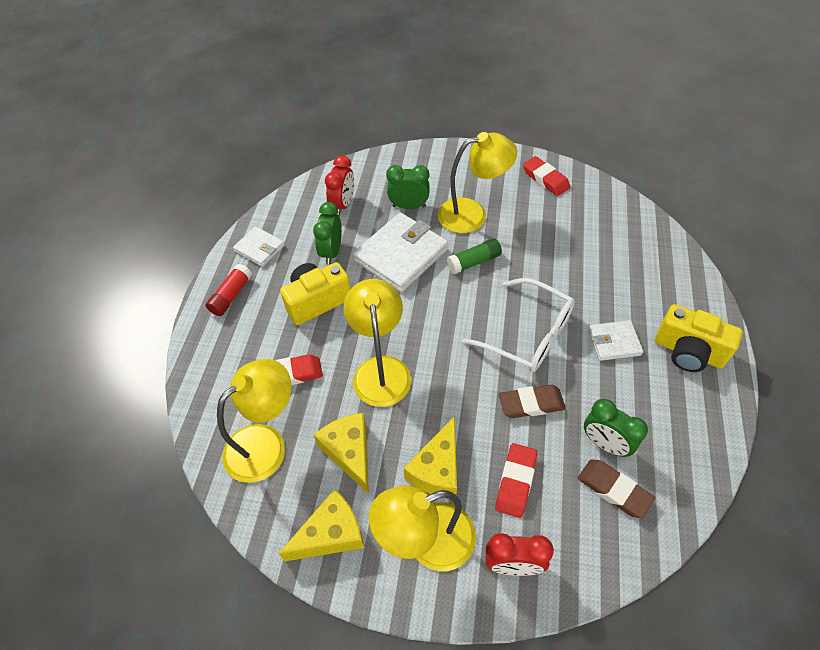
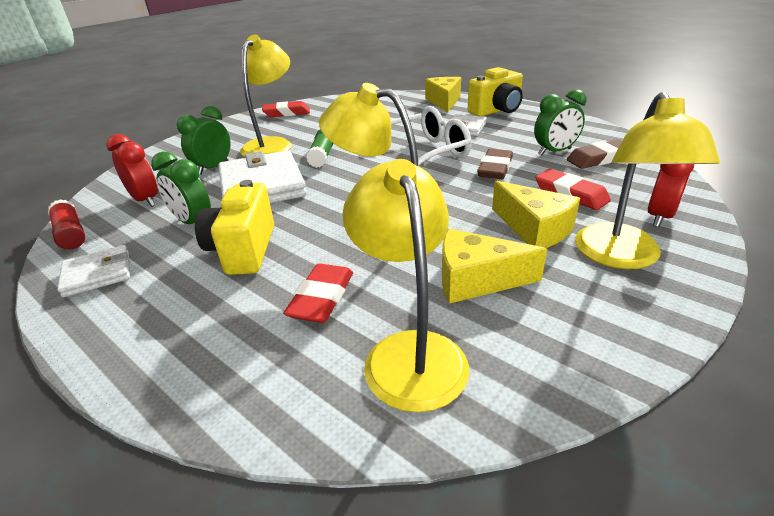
camera: 60 degrees left, 20 degrees down
red glue stick [206,264,252,316] -> red glue stick moved to [48,199,85,250]
yellow cheese [278,489,364,561] -> yellow cheese moved to [425,77,461,113]

